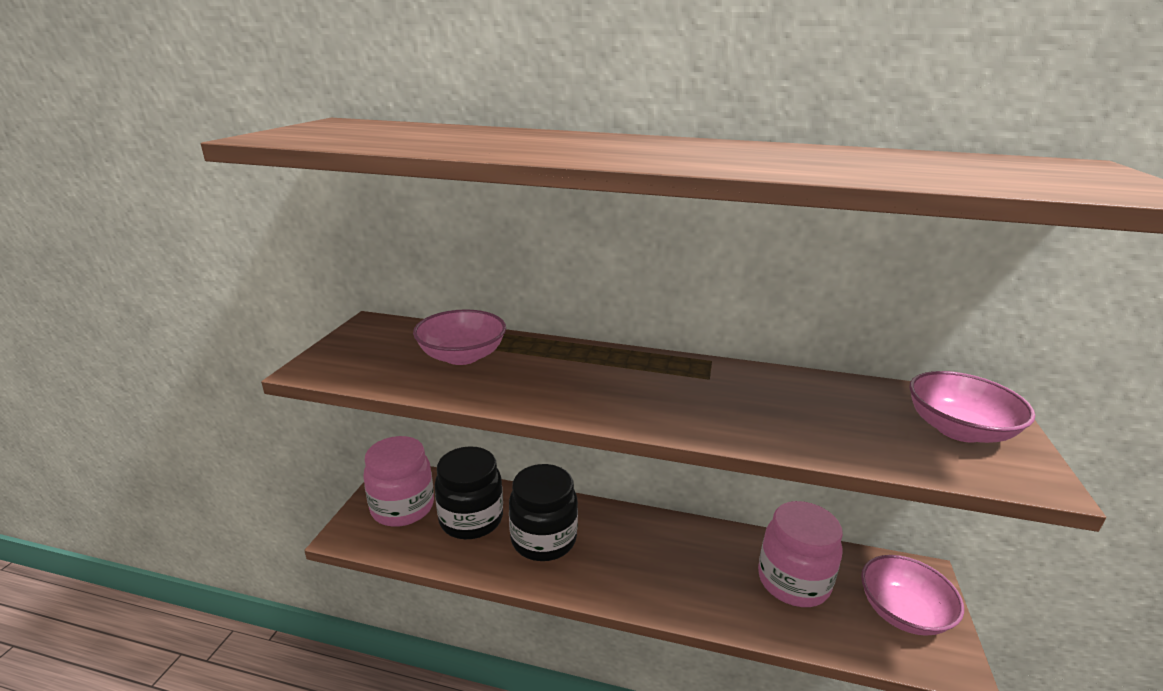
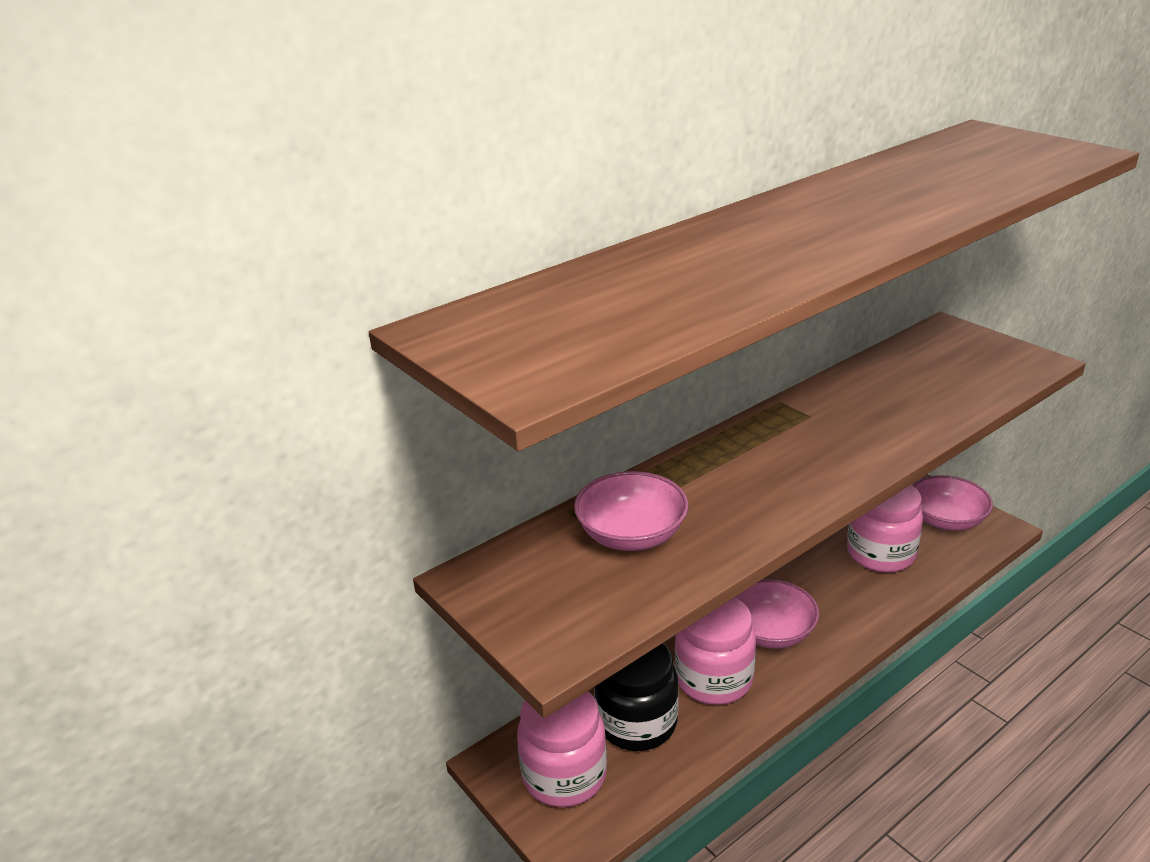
camera: 50 degrees left, 5 degrees up
black jar [509,464,578,561] -> pink jar [675,597,756,705]
pink bowl [909,371,1035,443] -> pink bowl moved to [735,579,819,649]

